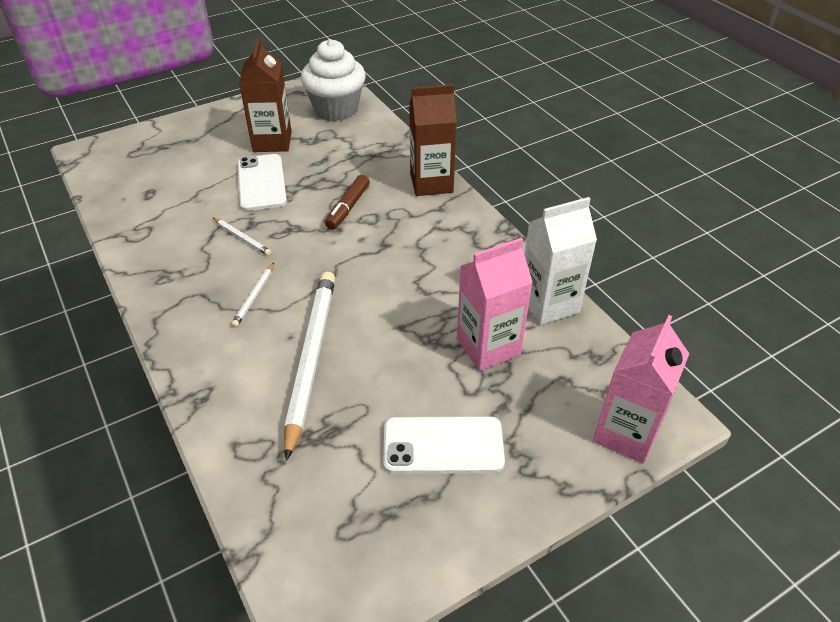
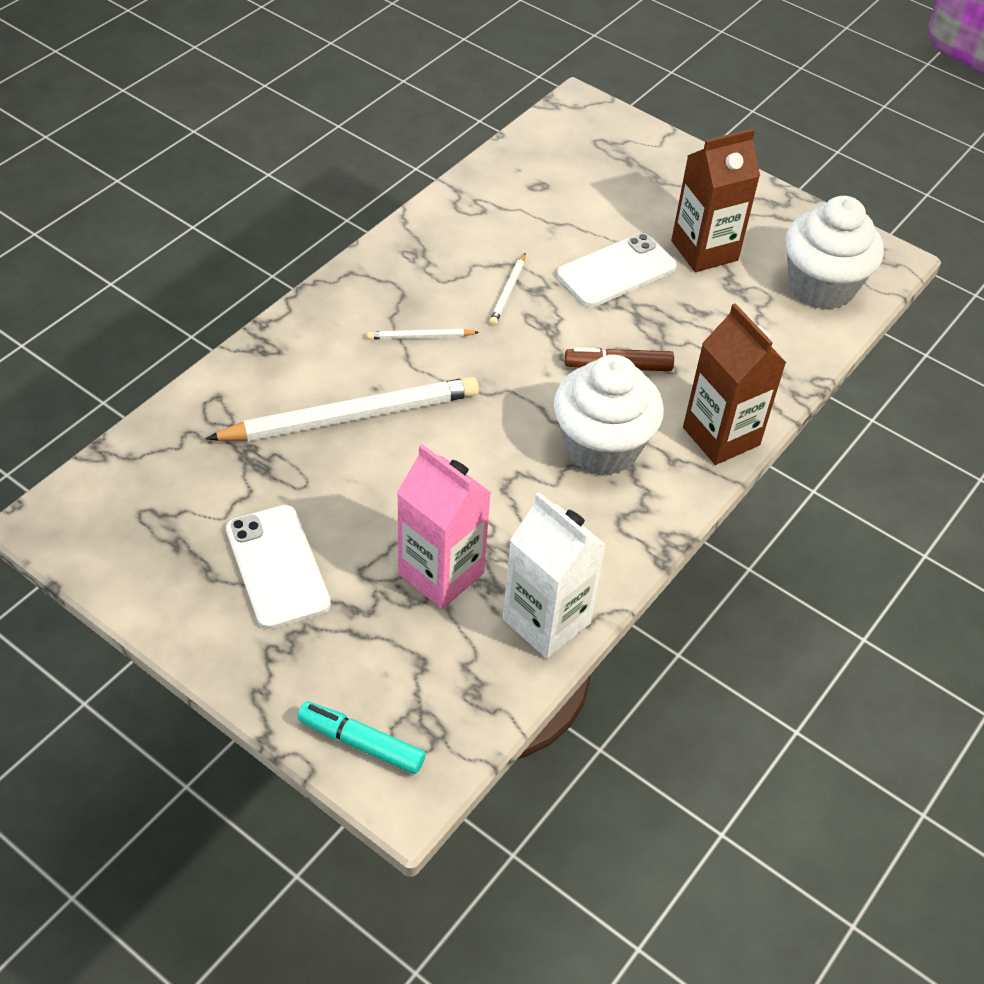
camera: 65 degrees right, 5 degrees up
pink carton [593,315,689,463] -> turquoise marker [297,701,426,774]
none -> white cupcake [554,355,664,476]

